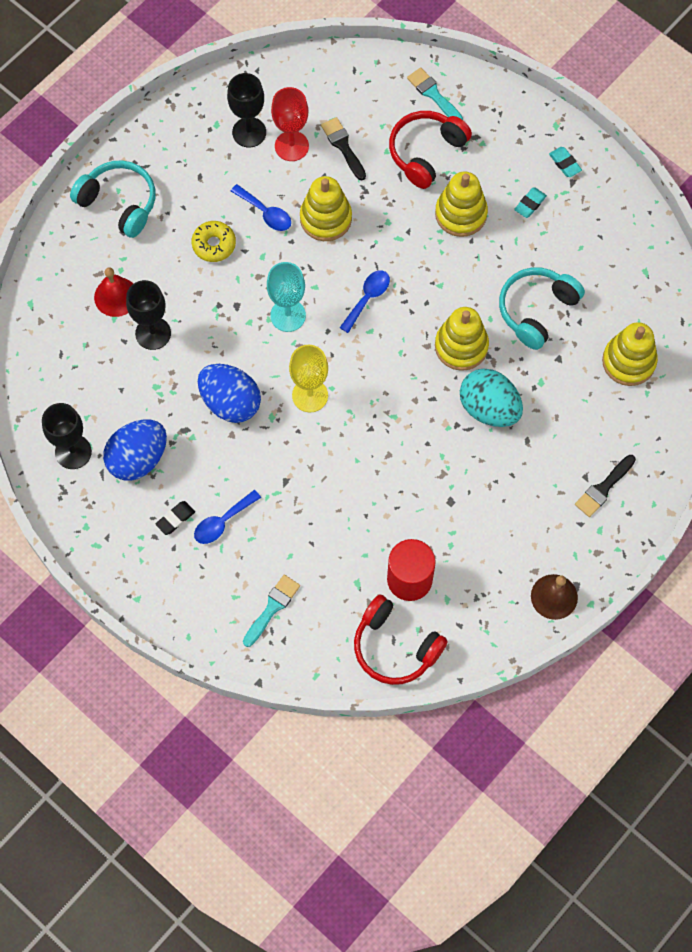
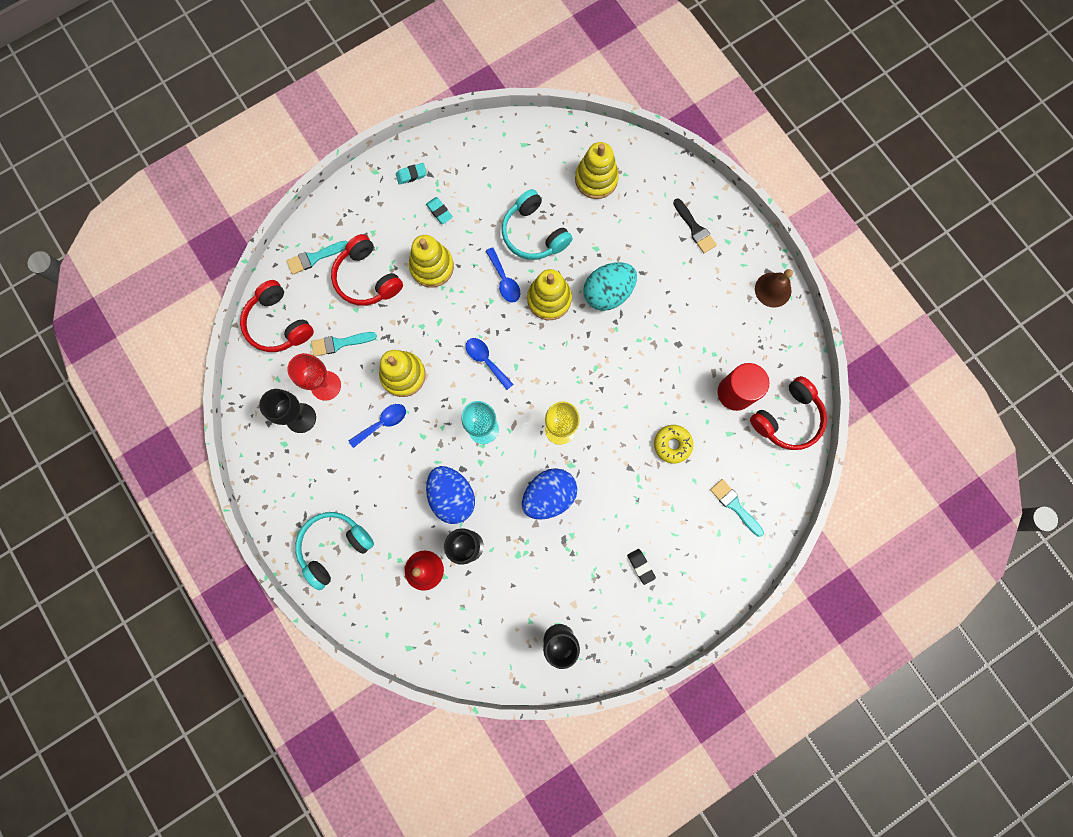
camera: 75 degrees left, 10 degrees up
blue egg [103,420,167,481] -> blue egg moved to [426,466,475,524]
yellow donut [192,221,236,262] -> yellow donut moved to [654,425,693,464]
blue spoon [194,490,261,544] -> blue spoon moved to [486,247,520,303]
black brush [321,117,366,180] -> turquoise brush [311,332,377,357]
none -> red headphones [240,280,314,352]

